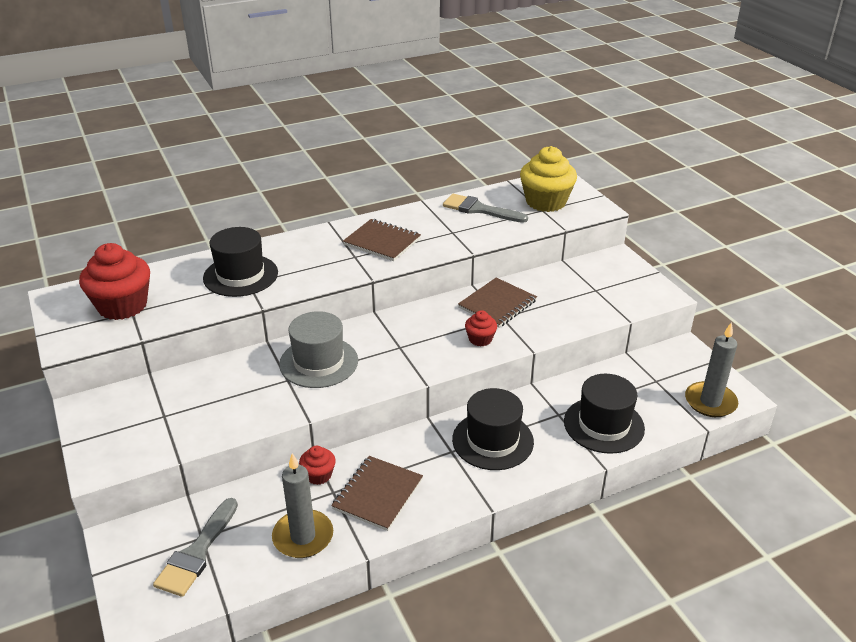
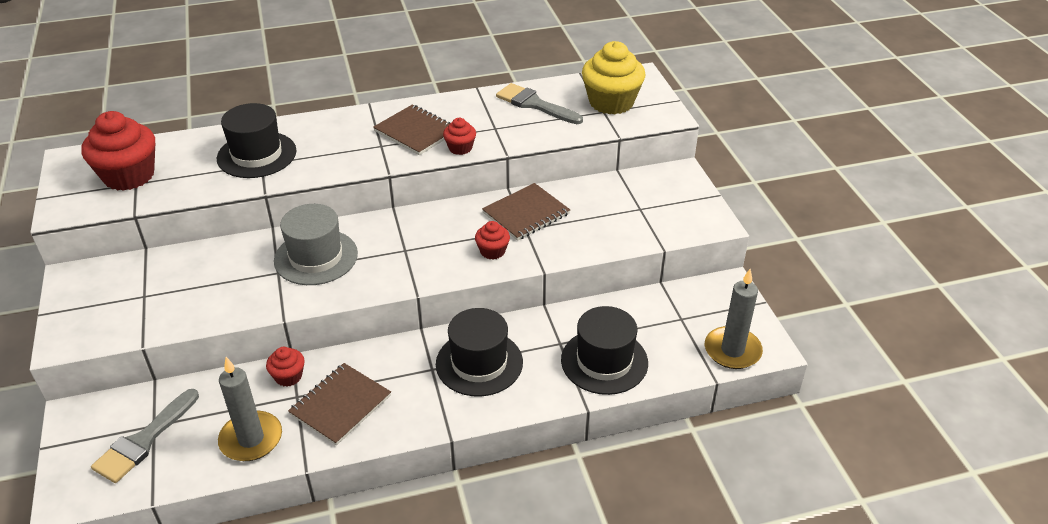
camera: 10 degrees right, 5 degrees up
none -> red cupcake [443,118,476,155]

